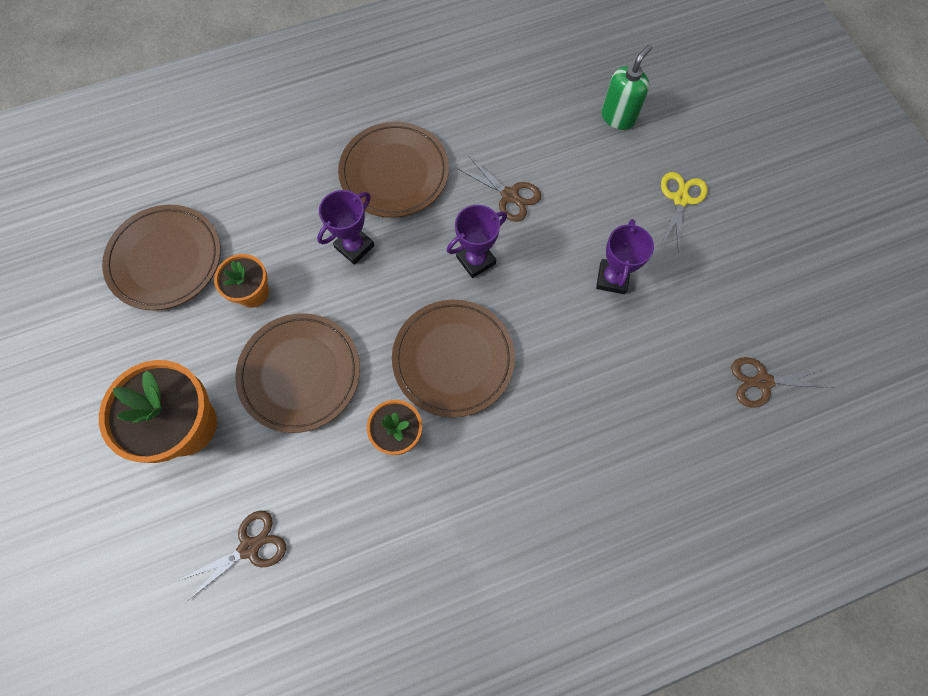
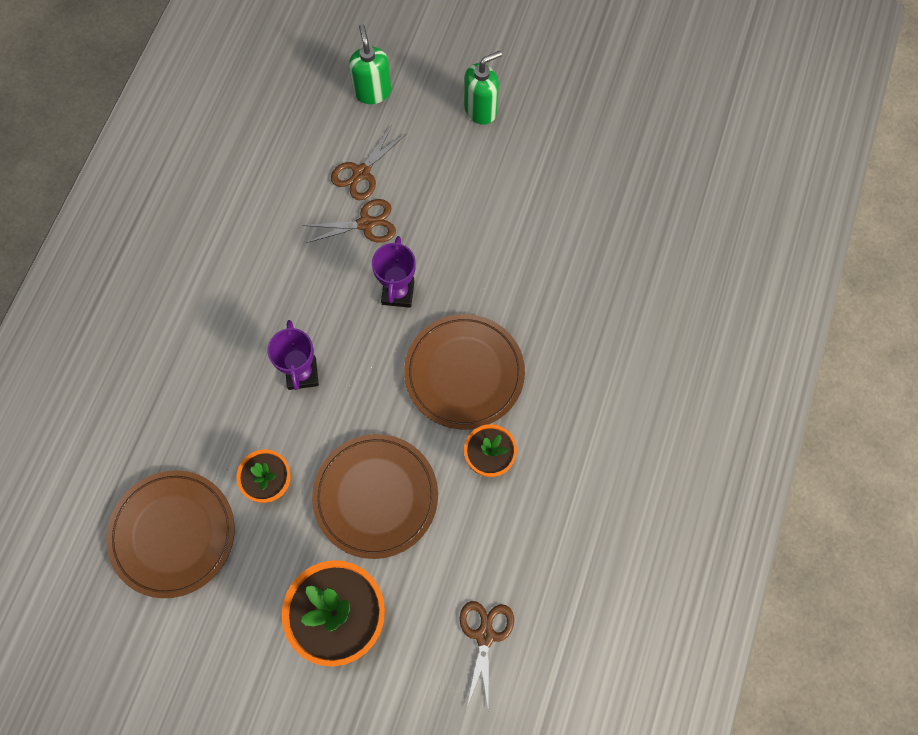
camera: 50 degrees left, 0 degrees up
brown plate [338,122,449,218] -> none
purple trophy [596,219,654,294] -> none
yellow scissors [661,172,708,253] -> green soap dispenser [464,51,502,125]
brown scissors [731,357,833,407] -> brown scissors moved to [331,126,406,200]

